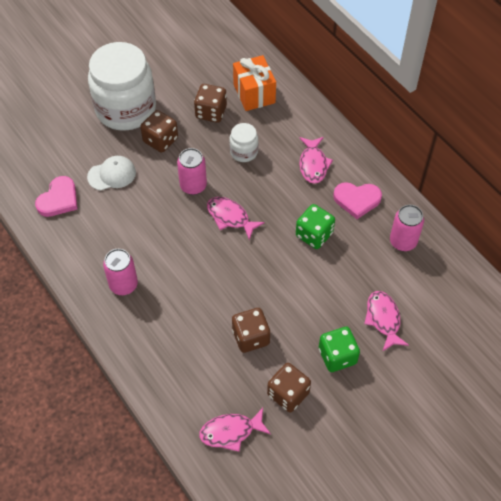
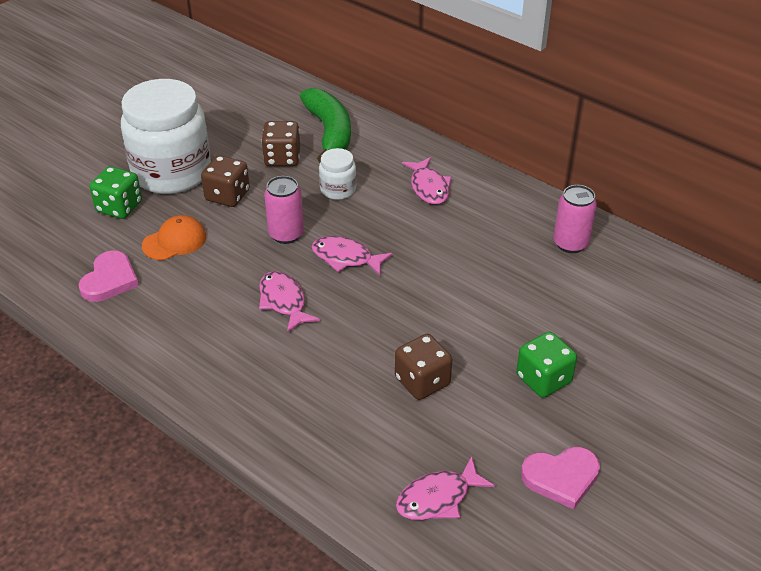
camera: 15 degrees left, 15 degrees down
white cap [87,156,136,191] -> orange cap [142,215,206,260]
pink can [103,249,138,295] -> none
orange gift [233,55,276,111] -> green banana [300,88,351,162]
brown dice [267,363,311,412] -> none
green dice [296,204,335,249] -> green dice moved to [90,166,142,219]
pink heart [333,182,382,219] -> pink heart moved to [521,447,600,510]
pink fish [364,291,409,352] -> pink fish moved to [259,271,320,333]

